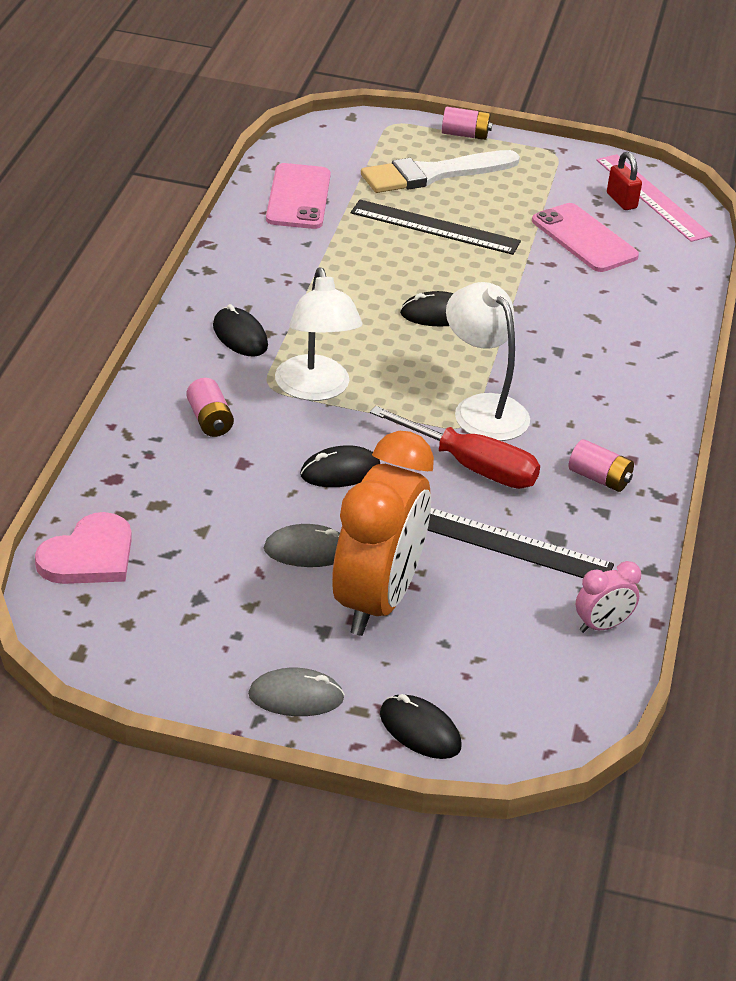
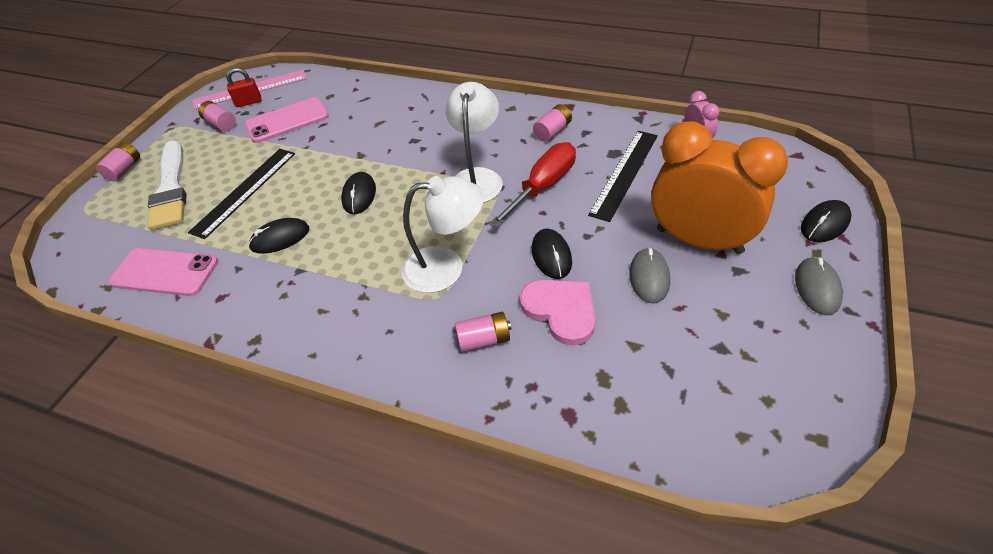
camera: 75 degrees left, 10 degrees up
pink heart [35,512,131,584] -> pink heart moved to [520,280,596,345]
black mouse [213,304,268,357] -> black mouse moved to [248,218,309,254]
white lamp [446,282,530,441] -> white lamp turned 120 degrees clockwise [446,82,503,203]
none -> pink battery [198,101,236,131]

